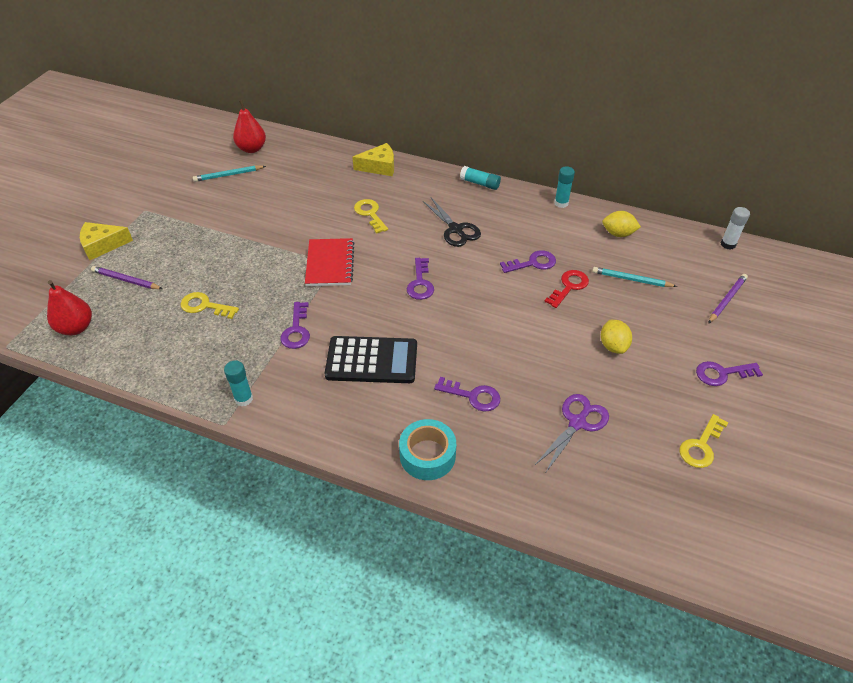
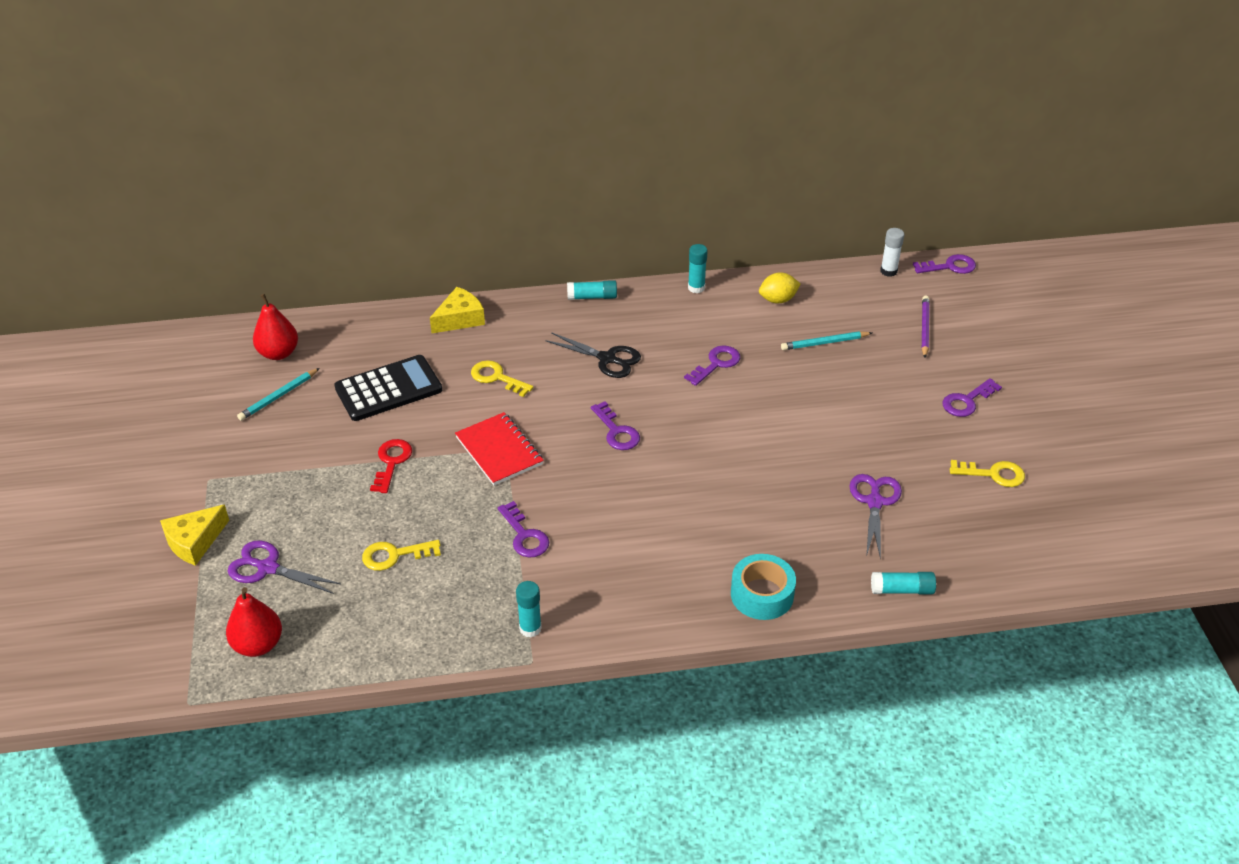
camera: 30 degrees left, 5 degrees down
purple pencil [91,266,163,289] -> purple scissors [228,540,341,594]
black calculator [325,336,417,383] -> black calculator moved to [334,355,442,421]
purple key [434,377,500,412] -> purple key moved to [913,254,976,274]
red key [544,270,589,308] -> red key moved to [370,439,412,493]
yellow lemon [601,320,632,354] -> none
yellow key [680,414,728,468] -> yellow key turned 90 degrees counterclockwise [950,460,1025,487]
none -> turquoise glue stick [871,572,936,594]

